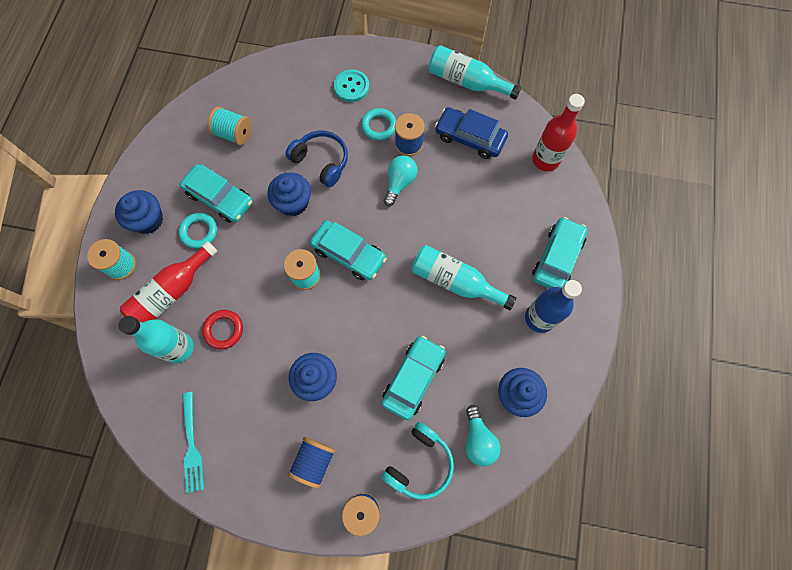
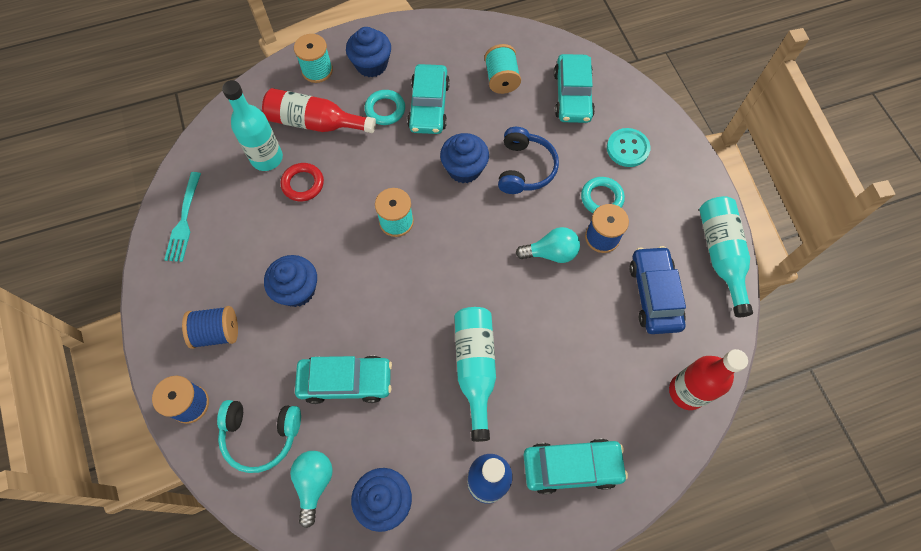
camera: 60 degrees right, 5 degrees down
turquoise fork [182,392,204,493] -> turquoise fork turned 45 degrees counterclockwise [164,172,201,262]
turquoise car [310,220,387,280] -> turquoise car moved to [554,54,595,123]
turquoise light bulb [465,405,500,467] -> turquoise light bulb turned 135 degrees clockwise [290,451,333,528]

